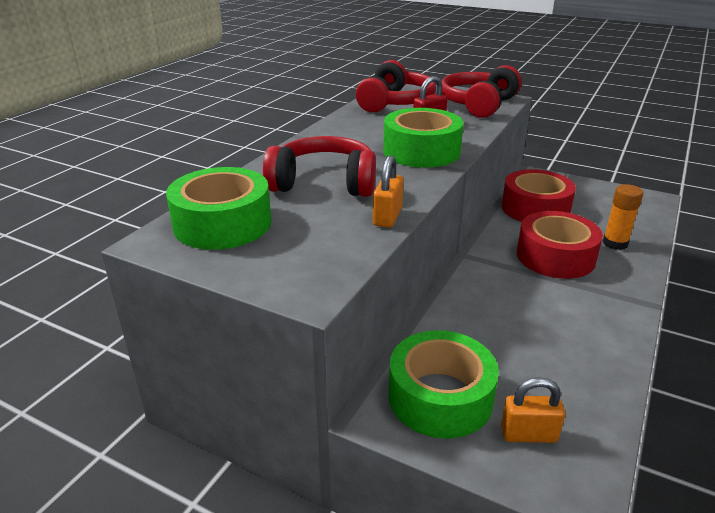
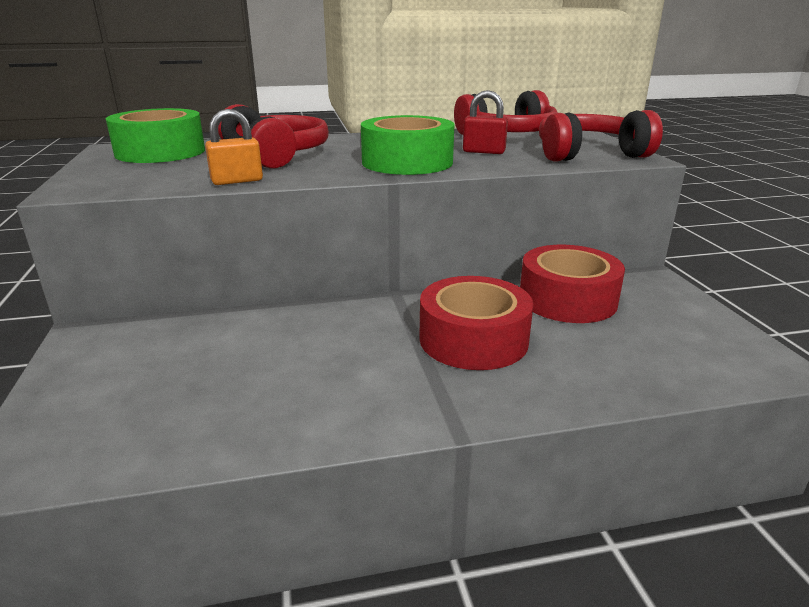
camera: 50 degrees right, 5 degrees down
green tape [388,330,499,439] -> none
orange padlock [501,377,565,443] -> none
orange glue stick [602,184,643,250] -> none

